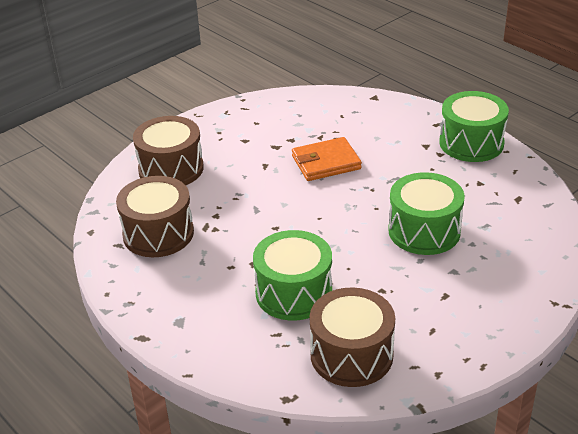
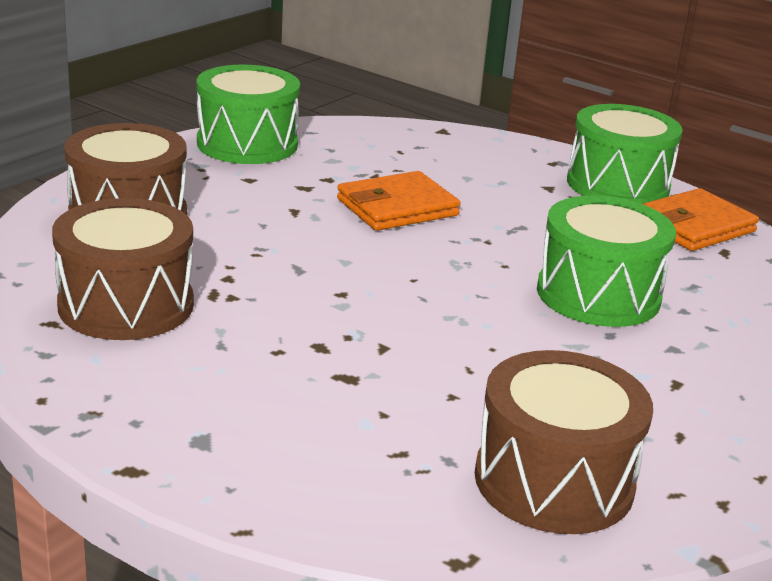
camera: 15 degrees left, 10 degrees down
green drum [253,230,332,321] -> green drum moved to [197,65,300,164]
none -> orange wallet [643,188,759,251]

